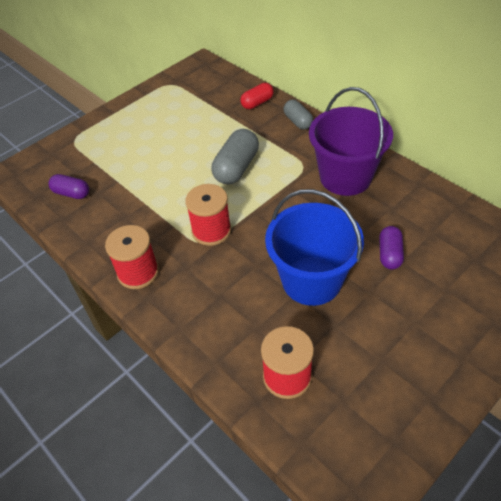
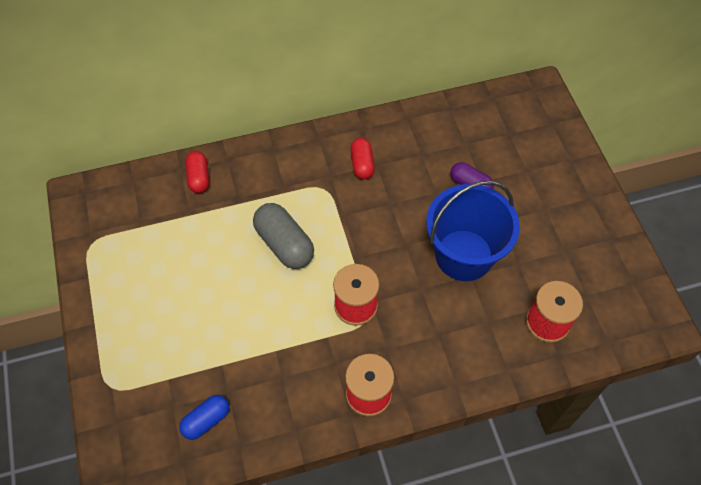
camera: 65 degrees left, 10 degrees up
purple capsule [48,174,89,199] -> blue capsule [179,395,230,440]
grey capsule [283,100,313,130] -> none
purple bucket [309,87,393,196] -> red capsule [350,138,375,180]

